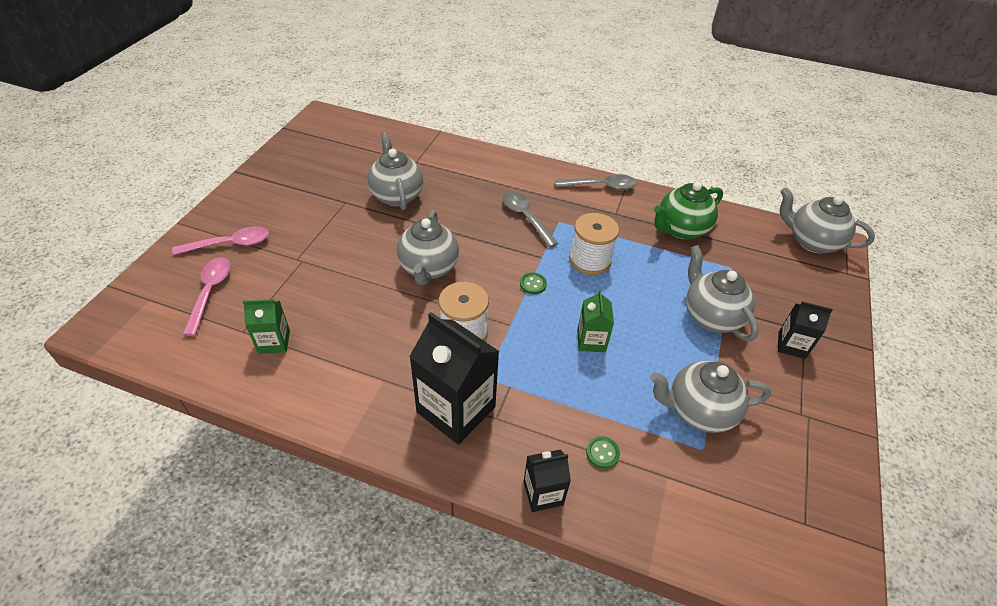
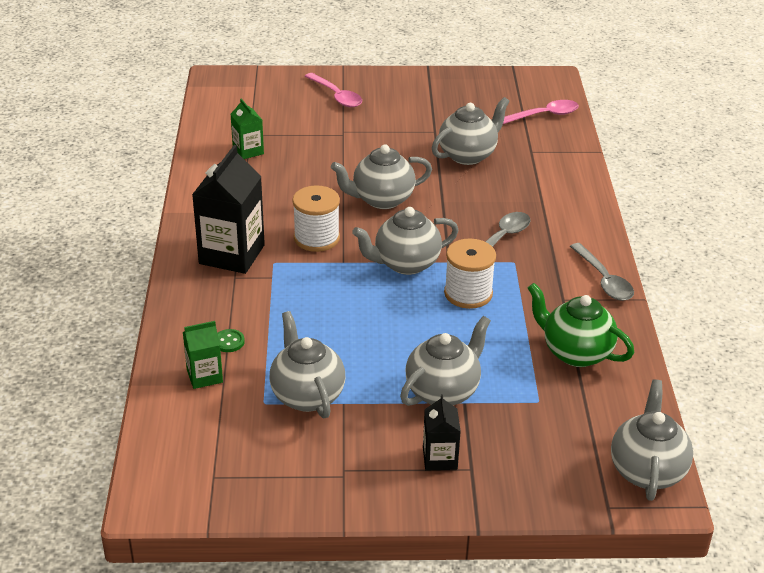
camera: 70 degrees right, 10 degrees down
pink spoon [183,257,231,336] -> pink spoon moved to [503,100,579,124]
green button [520,272,547,294] -> grey teapot [352,207,459,275]
black carton [523,450,571,512] -> none
green carton [577,290,614,352] -> green carton moved to [183,321,223,389]

